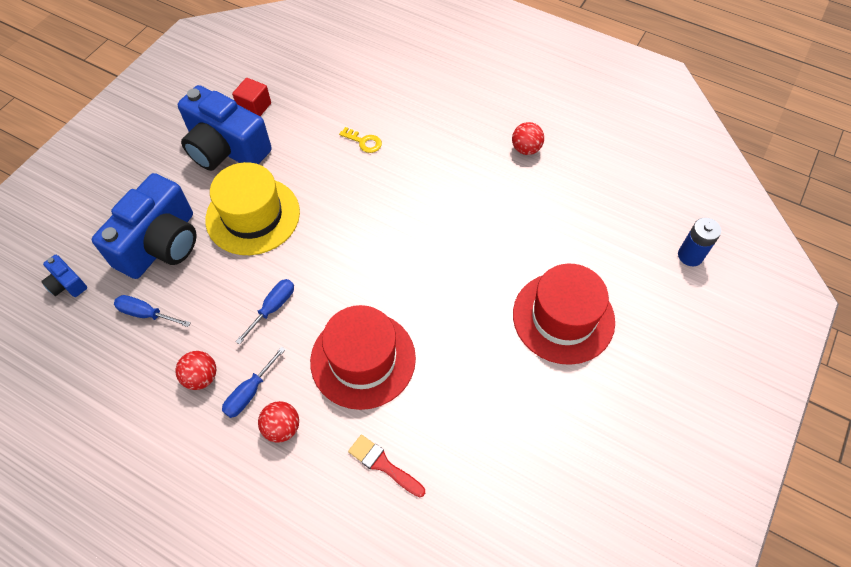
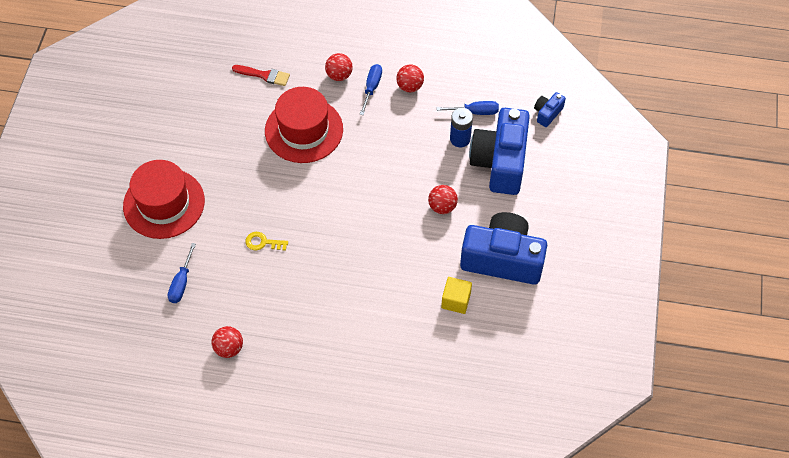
camera: 160 degrees right, 0 degrees up
blue camera [41,255,87,297] -> blue camera turned 75 degrees counterclockwise [534,92,566,127]
yellow hat [205,162,300,255] -> red ball [428,185,458,214]
red cube [232,78,271,116] -> none
blue screwdriver [235,279,294,345] -> blue screwdriver moved to [168,243,196,303]
yellow key [339,127,382,153] -> yellow key moved to [245,232,288,251]
blue battery [678,218,721,266] -> blue battery moved to [450,108,473,147]
none -> yellow cube [441,277,472,314]

